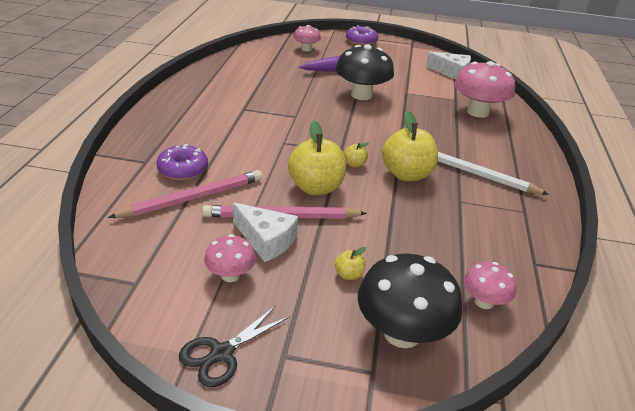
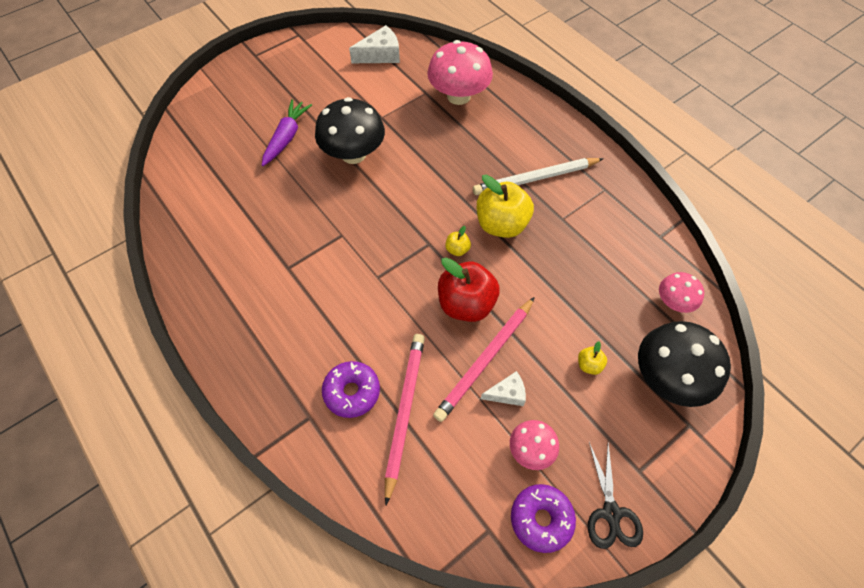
camera: 45 degrees left, 25 degrees up
white cheese [233,203,298,262] -> white cheese [481,371,526,406], size x0.63
yellow apple [288,121,346,195] -> red apple [438,258,500,322]
pink mushroom [294,25,321,51] -> none
purple donut [346,25,378,46] -> purple donut moved to [511,484,576,553]

